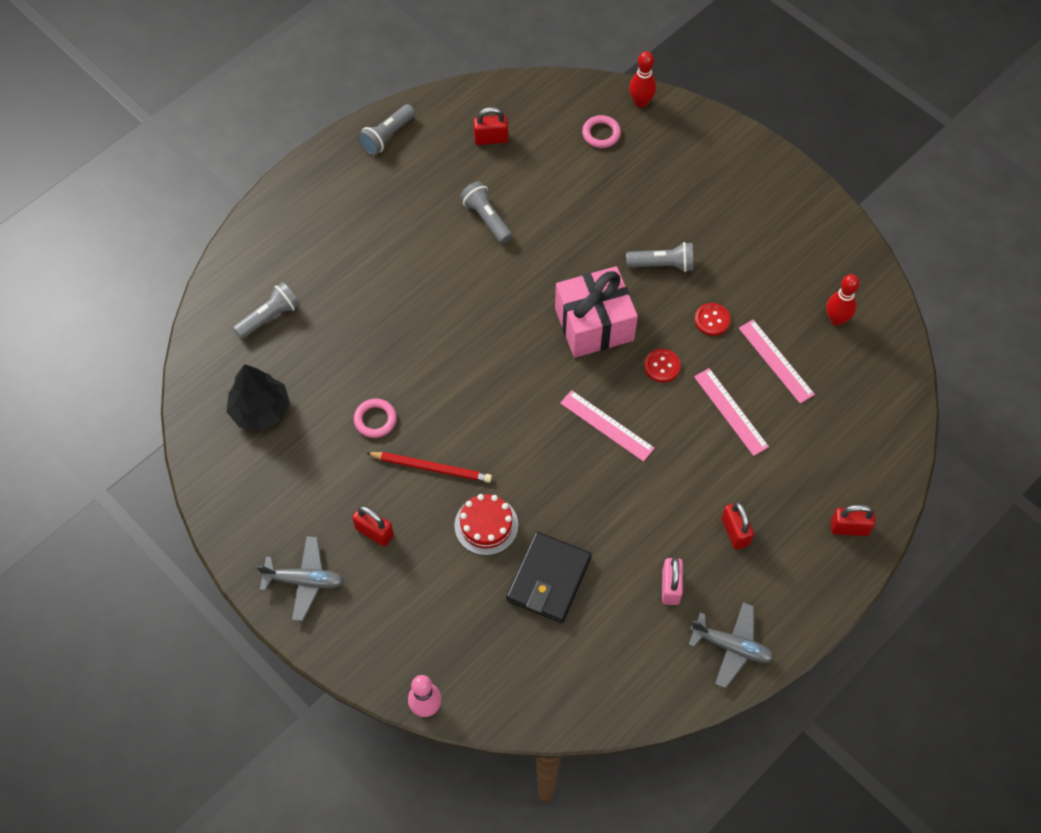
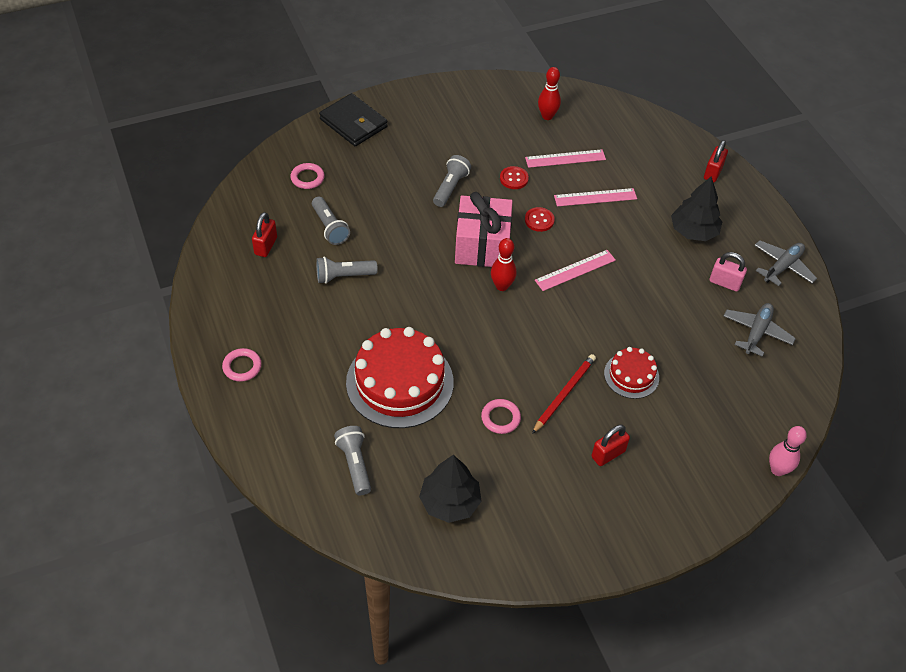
camera: 70 degrees left, 10 degrees down
grey plane [256,536,344,621] -> grey plane moved to [724,303,796,357]
grey flashlight [358,104,415,155] -> grey flashlight moved to [312,197,350,245]
black wallet [506,532,592,623] -> black wallet moved to [319,93,388,146]
red bowling pin [629,51,656,108] -> red bowling pin moved to [491,238,517,291]
red padlock [722,502,754,550] -> black tree [671,176,722,241]
none -> pink ring [222,348,262,382]
none -> red cake [346,327,454,428]

